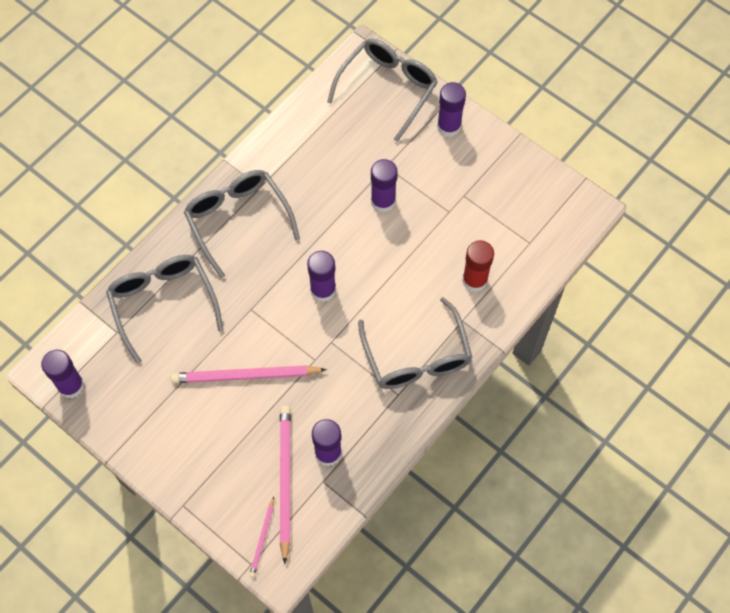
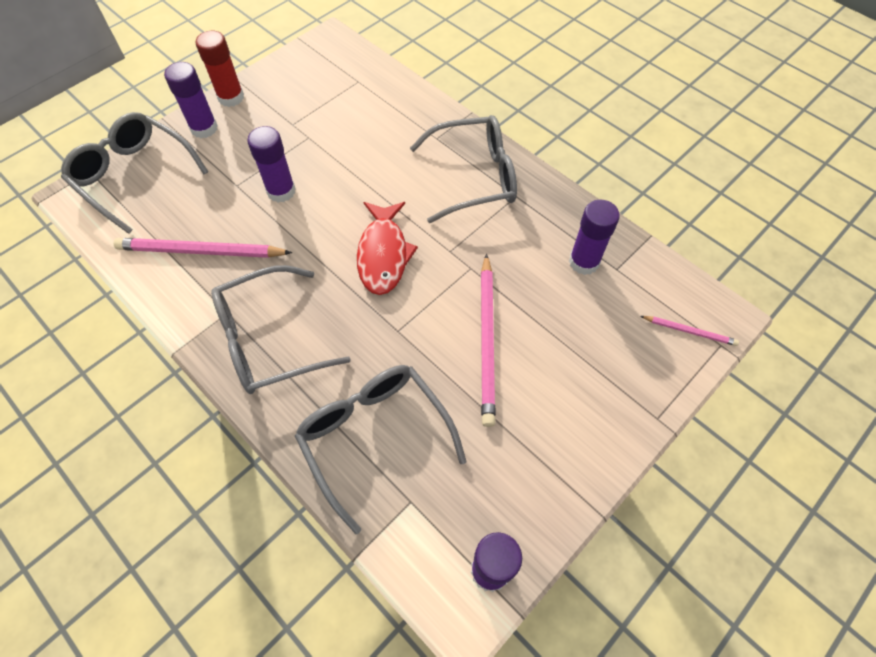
camera: 85 degrees left, 5 degrees down
grey glasses [106,255,223,364] -> grey glasses turned 75 degrees clockwise [295,365,466,534]
pink pencil [280,405,291,564] -> pink pencil moved to [114,238,292,258]
purple glue stick [307,251,336,302] -> red fish [357,202,418,295]
red glue stick [462,240,494,292] -> red glue stick moved to [196,31,244,107]

